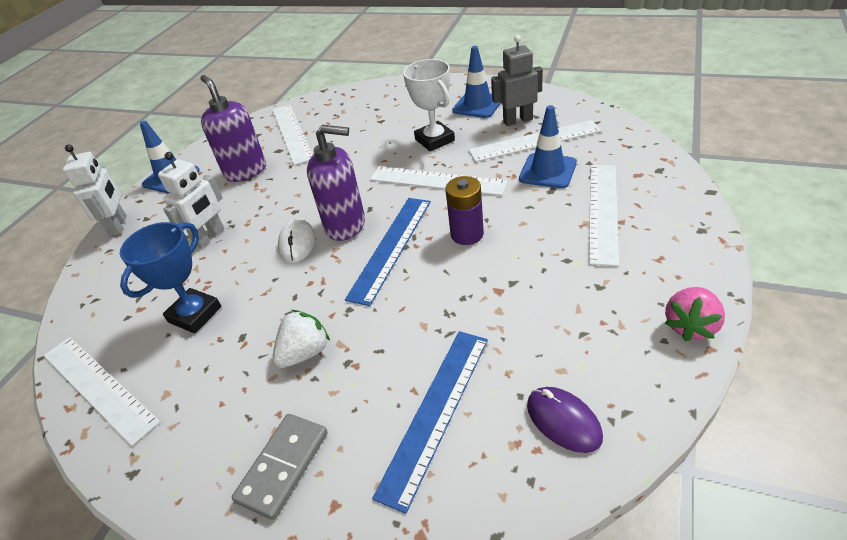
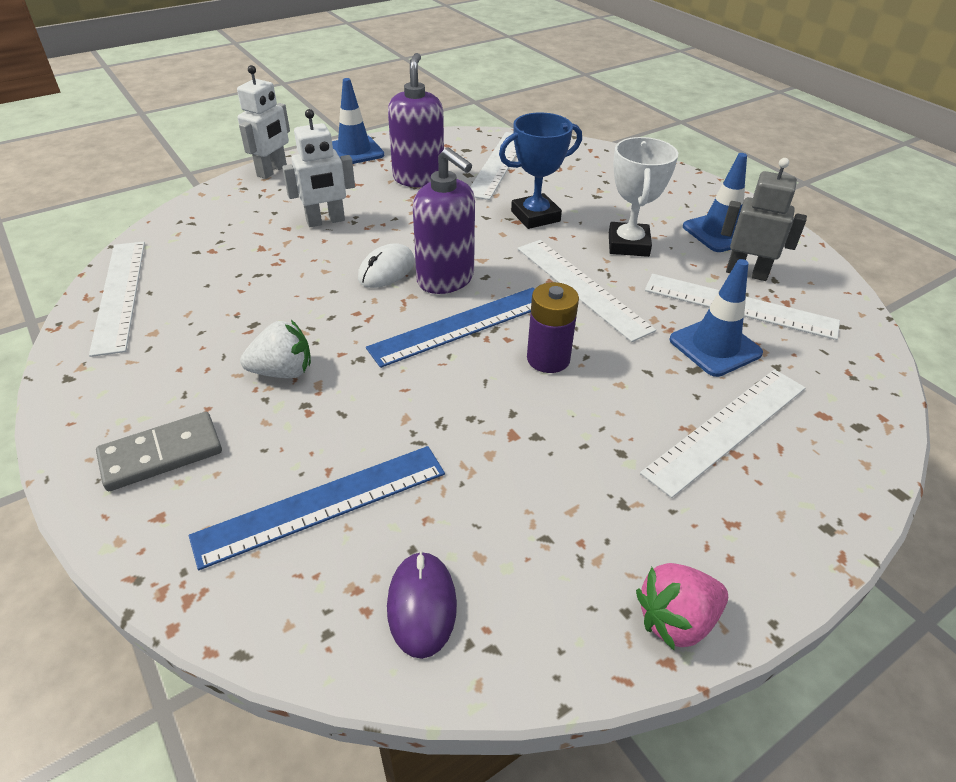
camera: 30 degrees right, 0 degrees up
blue trophy [120,222,221,334] -> blue trophy moved to [499,112,582,229]

